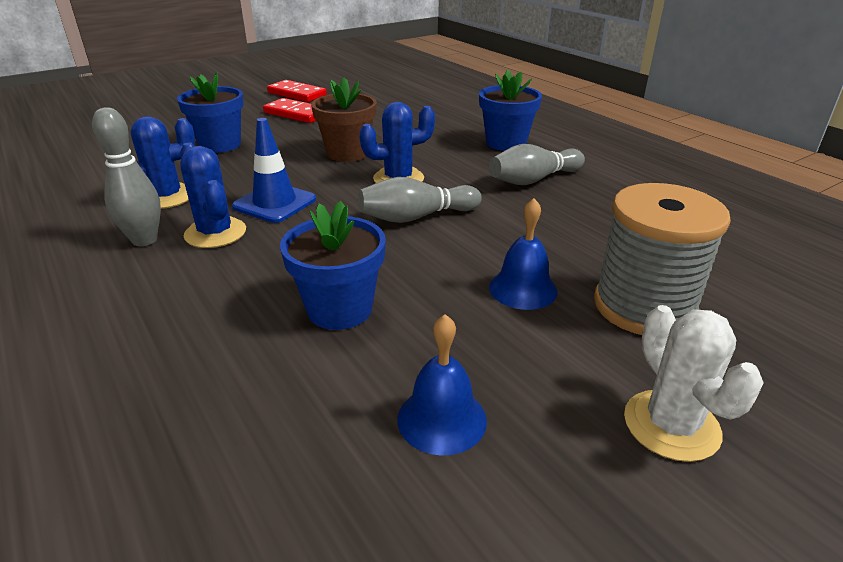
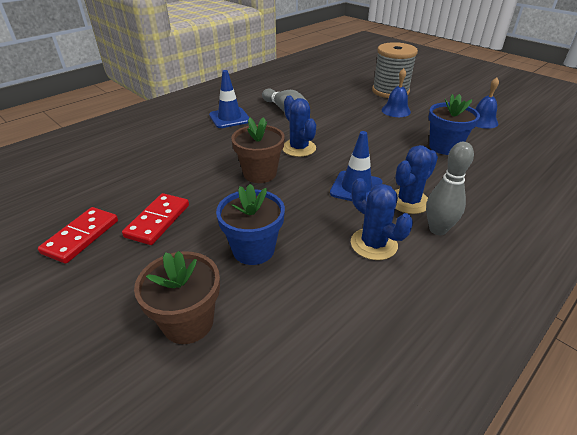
camera: 100 degrees left, 5 degrees up
grey bowling pin [358,177,482,223] -> none
blue flower pot [479,70,542,151] -> blue traffic cone [209,70,249,128]
white cactus [624,305,764,462] -> none
none -> brown flower pot [134,251,220,344]

